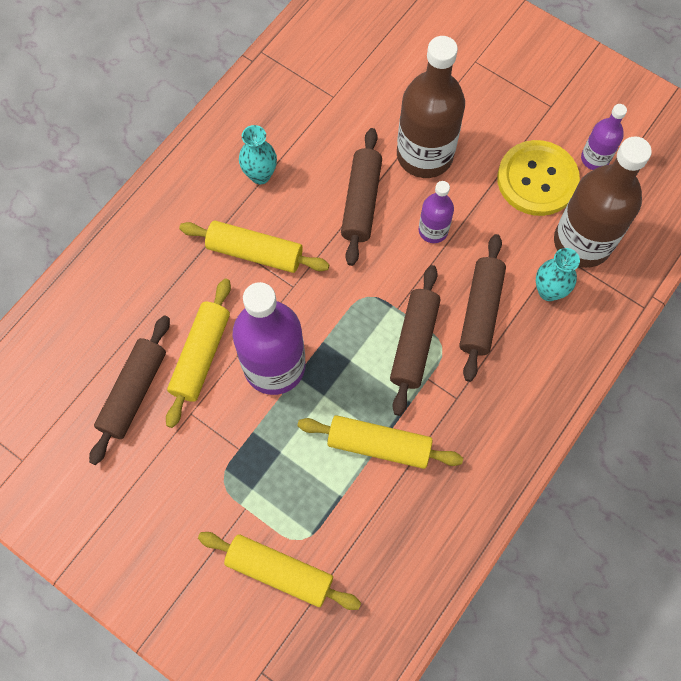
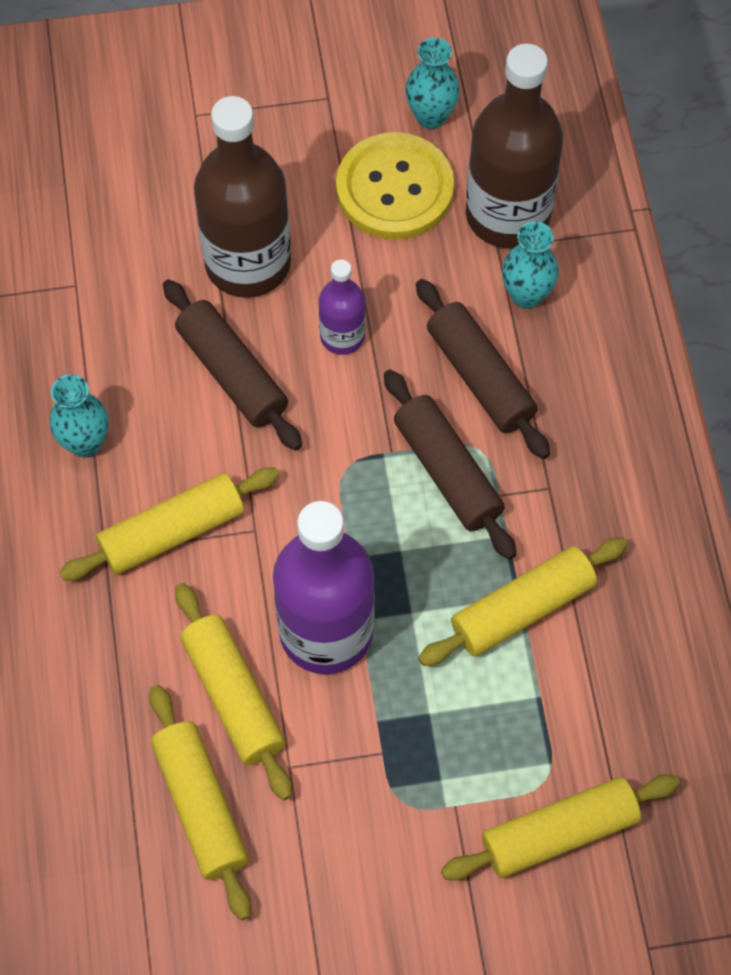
camera: 45 degrees left, 5 degrees down
brown rolling pin [89,315,170,465] -> yellow rolling pin [149,685,251,920]
purple bottle [581,104,627,170] -> turquoise vase [405,37,460,129]

